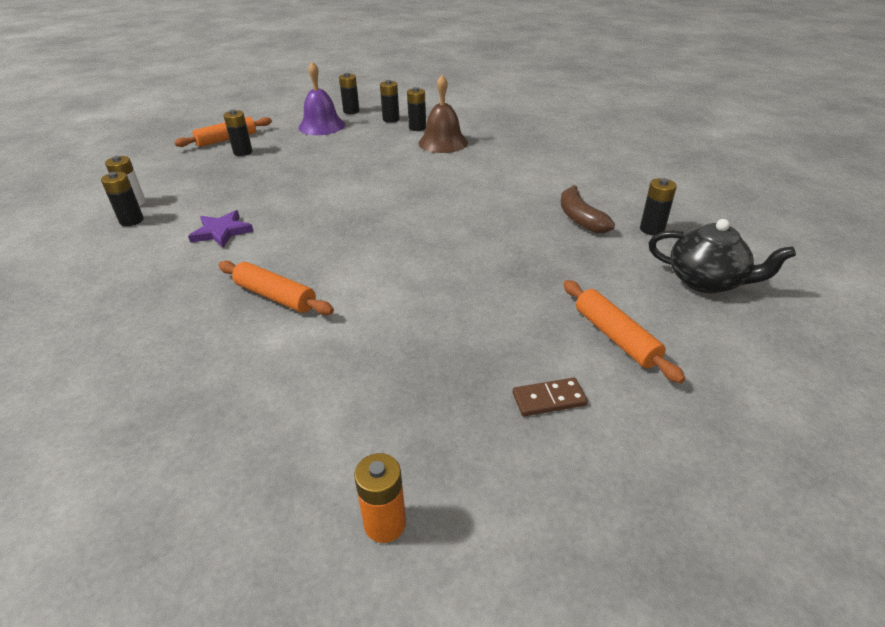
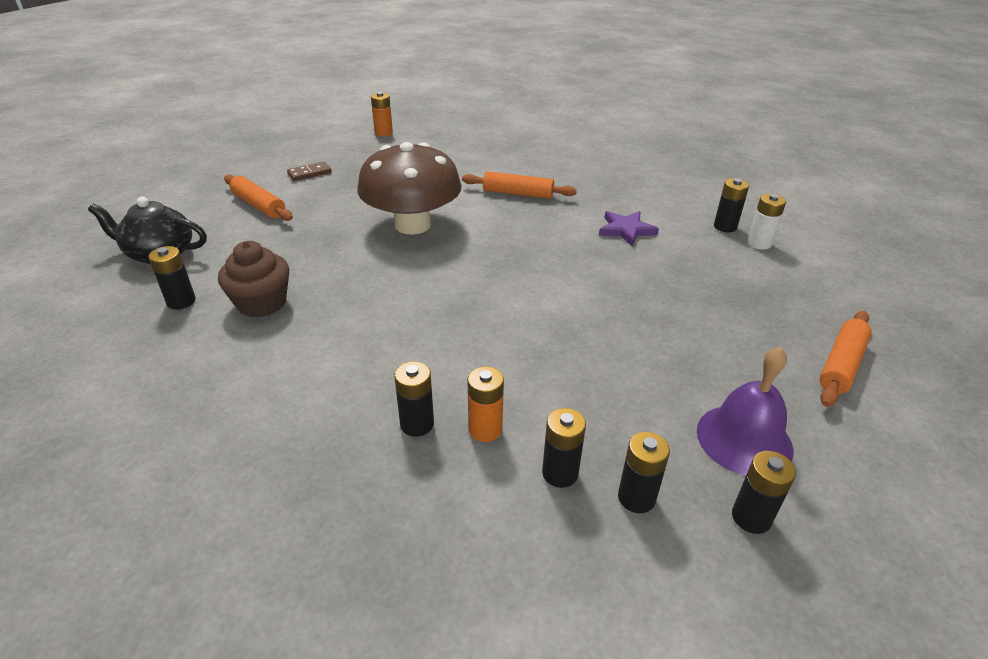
camera: 160 degrees right, 0 degrees up
black battery [224,110,252,156] -> black battery moved to [394,361,434,437]
brown bell [418,75,468,153] -> orange battery [468,367,504,442]
brown banana [561,185,615,233] -> brown cupcake [218,241,289,318]
none -> brown mushroom [357,142,462,234]

